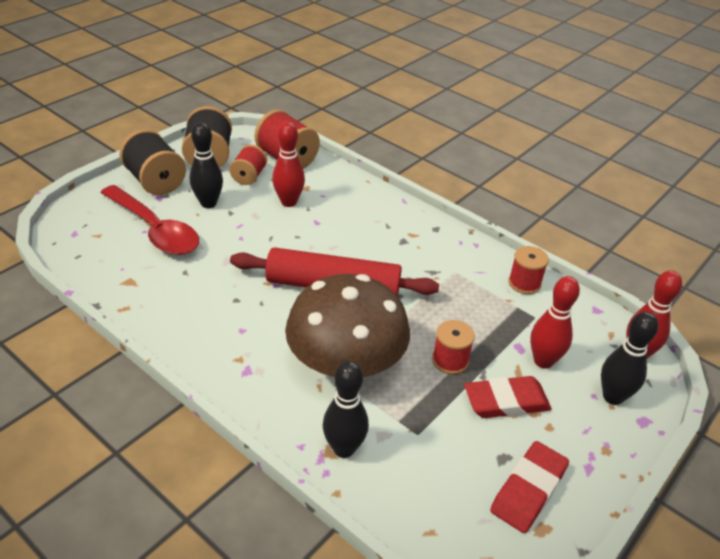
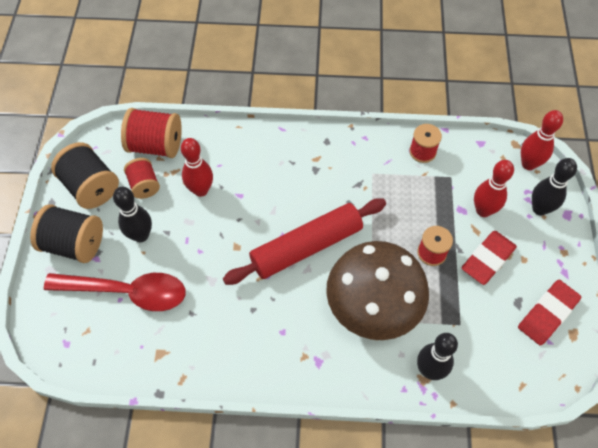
camera: 35 degrees left, 20 degrees up
red eraser [490,441,569,533] -> red eraser turned 45 degrees clockwise [518,280,581,345]

